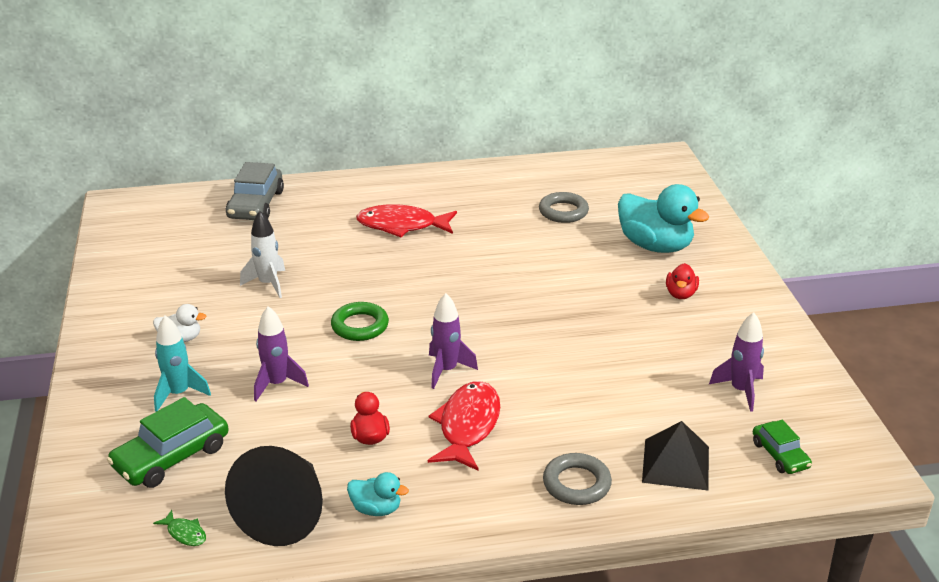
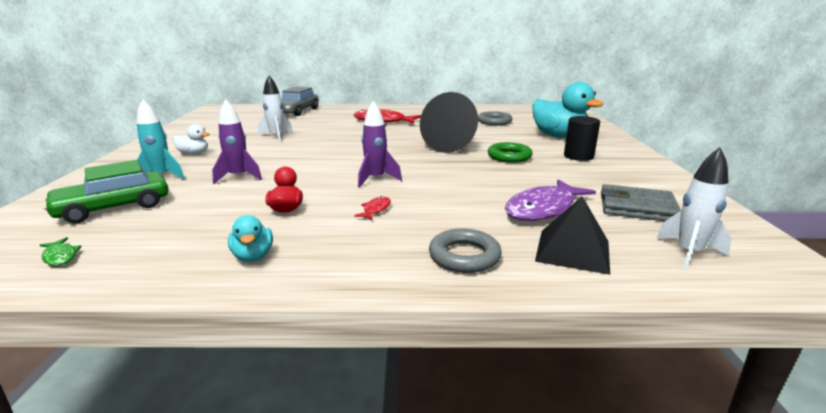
camera: 10 degrees right, 10 degrees down
black cone [225,446,323,546] -> black cone moved to [420,92,478,153]
green ring [331,302,389,341] -> green ring moved to [488,142,533,163]
turquoise duck [347,472,409,516] -> turquoise duck turned 45 degrees clockwise [228,215,273,262]
red fish [428,381,500,471] -> red fish [354,196,391,220], size x0.43
red duck [666,263,699,299] -> black cylinder [564,116,600,161]
purple rocket [709,312,764,412] -> grey wallet [601,184,681,221]
green car [753,420,812,474] -> white rocket [657,147,731,270]
none -> purple fish [505,179,596,221]

